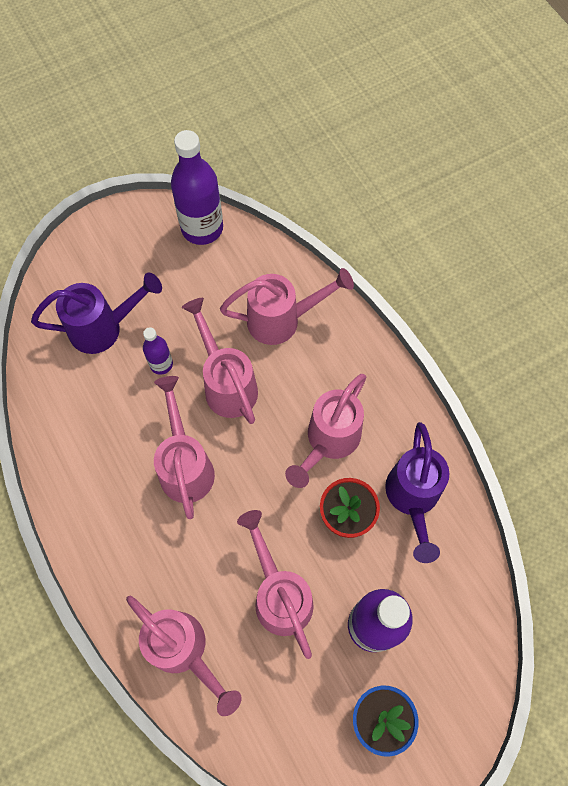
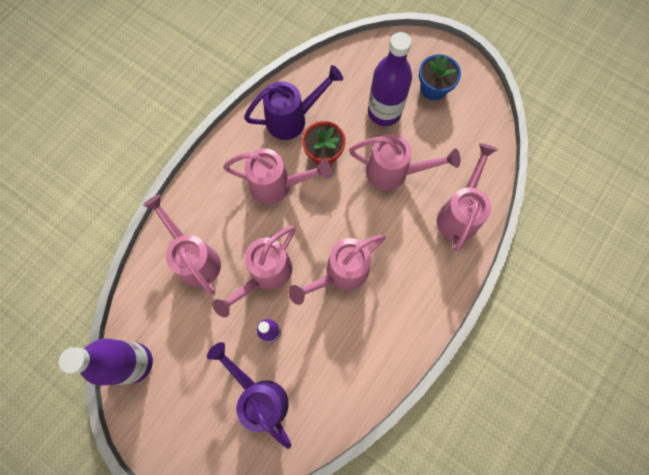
camera: 115 degrees left, 5 degrees up
pink watering can [237,510,314,659] -> pink watering can turned 120 degrees counterclockwise [349,134,460,190]

